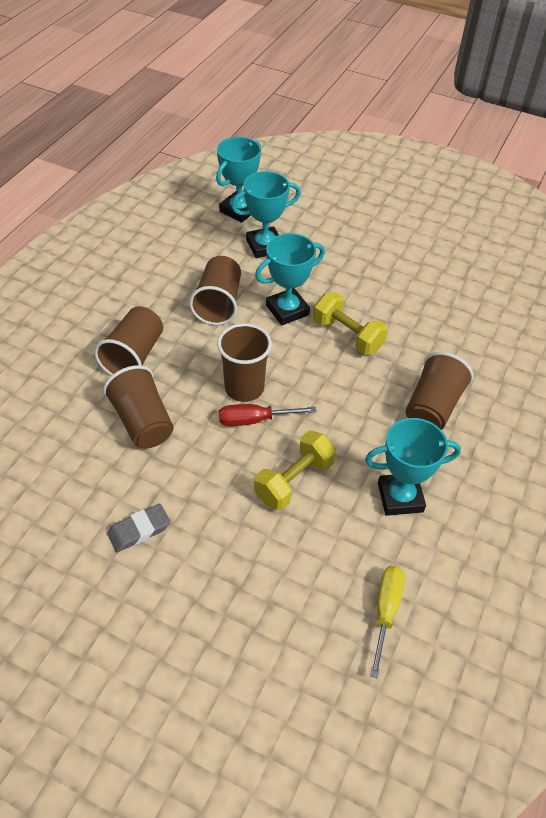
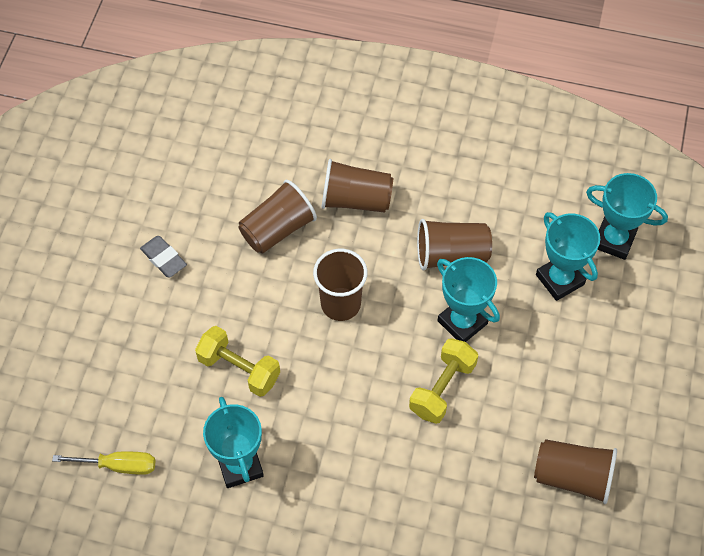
camera: 80 degrees right, 10 degrees up
red screwdriver [219,404,316,426] -> none
brown cup [405,352,474,430] -> brown cup moved to [534,439,617,504]

